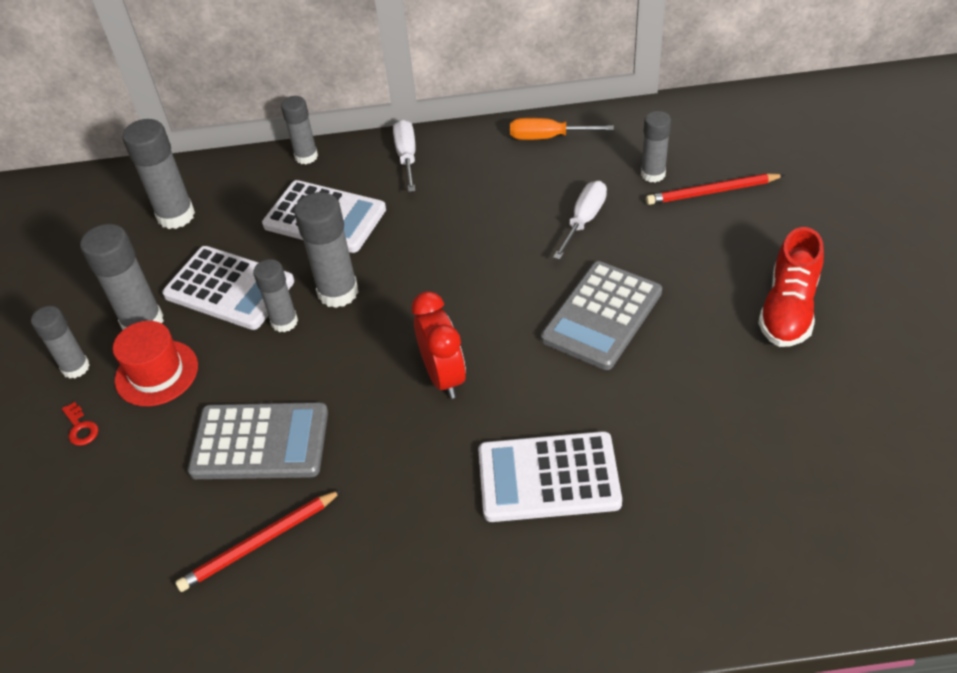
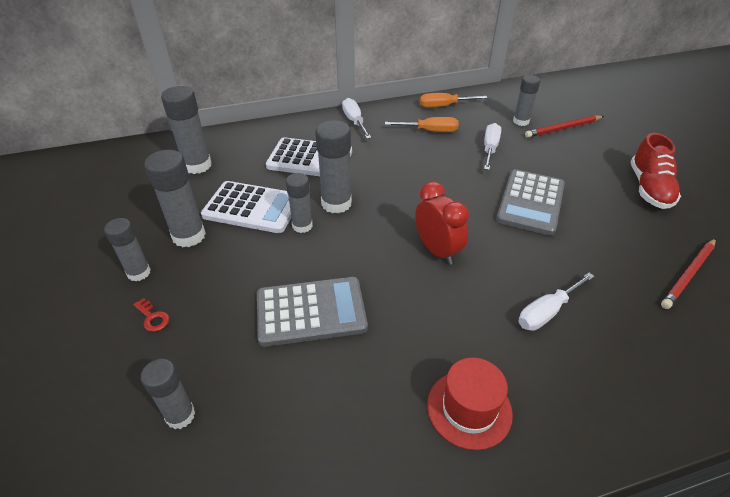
camera: 15 degrees left, 5 degrees down
red hat [113,321,198,406] -> red hat moved to [427,358,513,450]
red pencil [175,490,342,592] -> red pencil moved to [661,238,716,309]
grey glue stick [281,96,318,164] -> grey glue stick moved to [141,359,195,429]
white calculator [478,431,622,522] -> white screwdriver [518,273,595,331]
none -> orange screwdriver [385,117,458,132]

